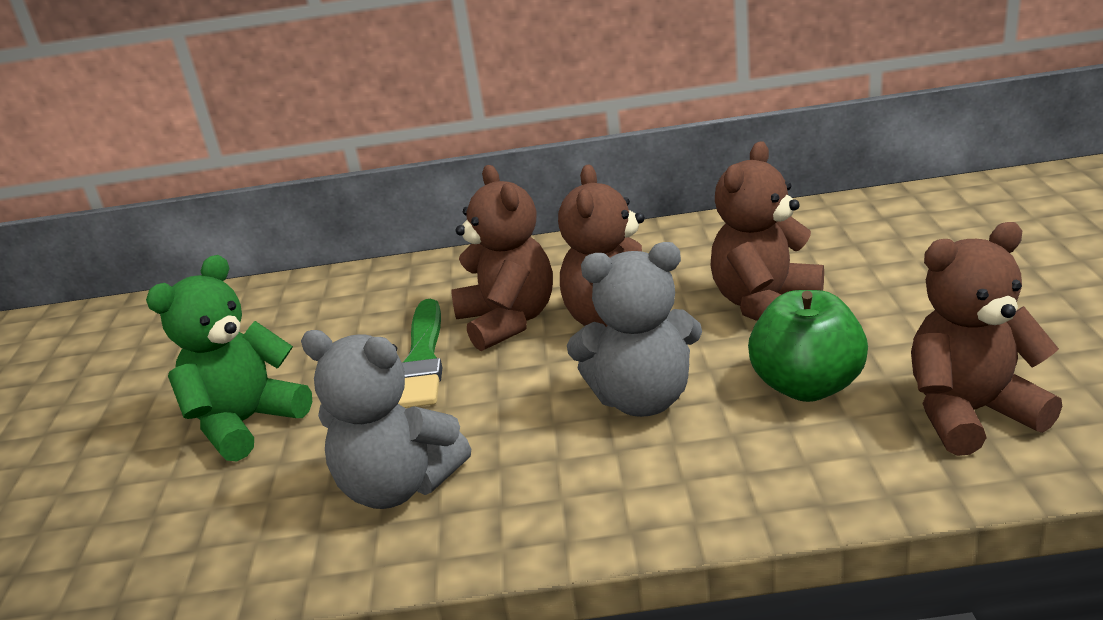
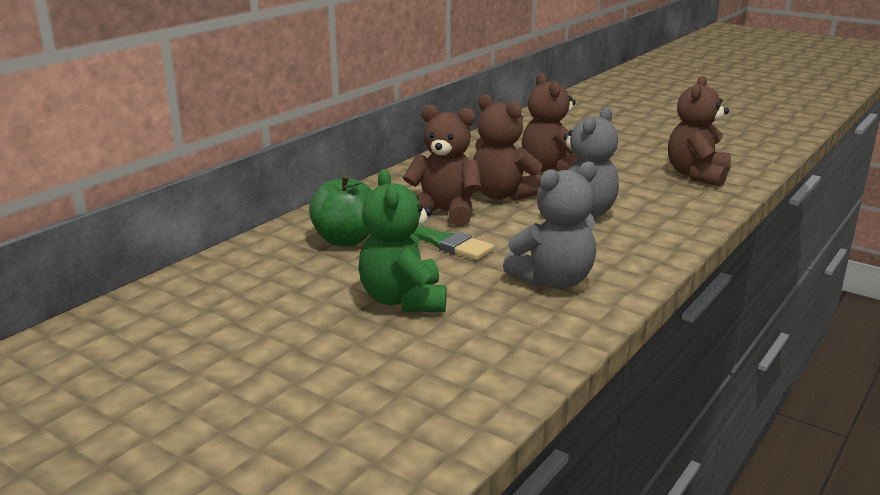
camera: 55 degrees left, 5 degrees down
green apple [748,290,868,402] -> green apple moved to [309,174,373,246]

